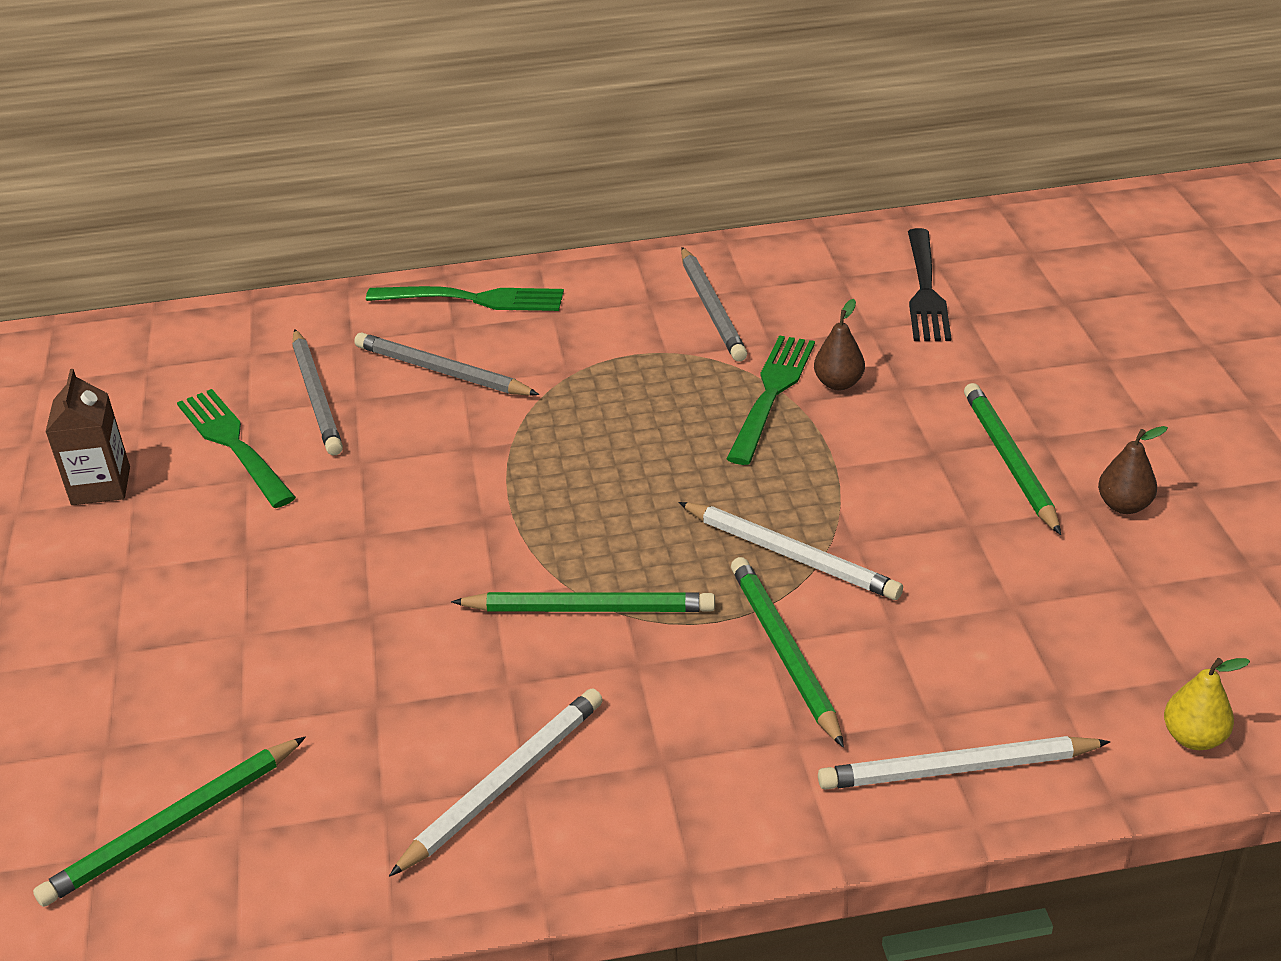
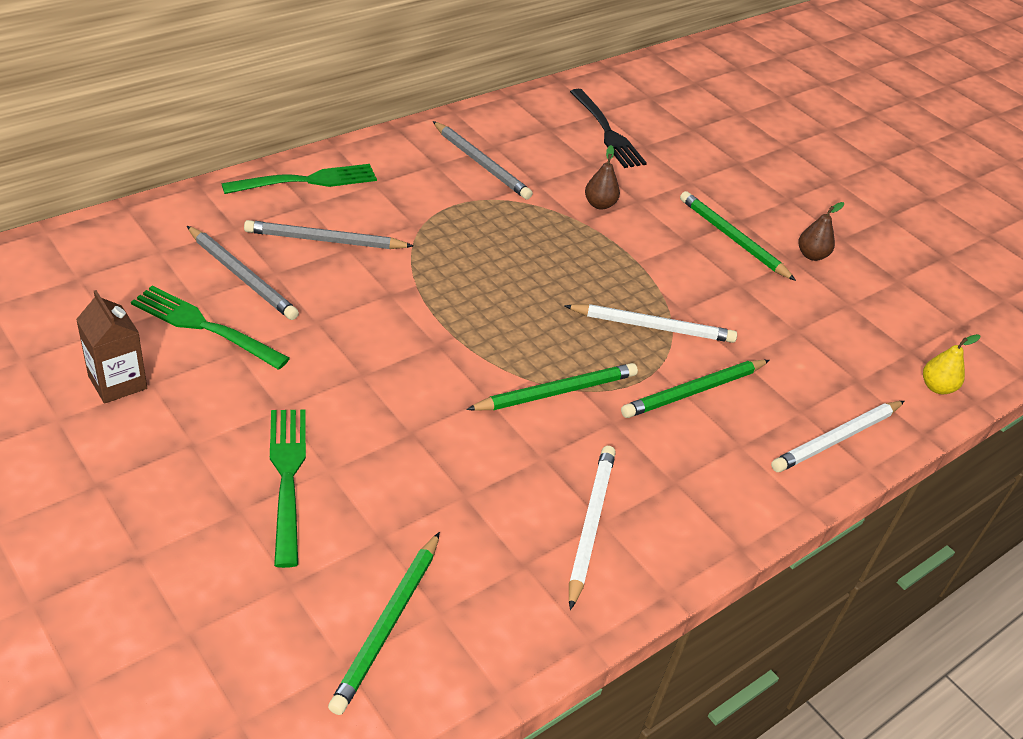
camera: 35 degrees left, 5 degrees up
green fork [727,335,815,465] -> green fork moved to [270,410,306,568]
green pencil [731,557,844,747] -> green pencil turned 75 degrees counterclockwise [621,360,770,418]

